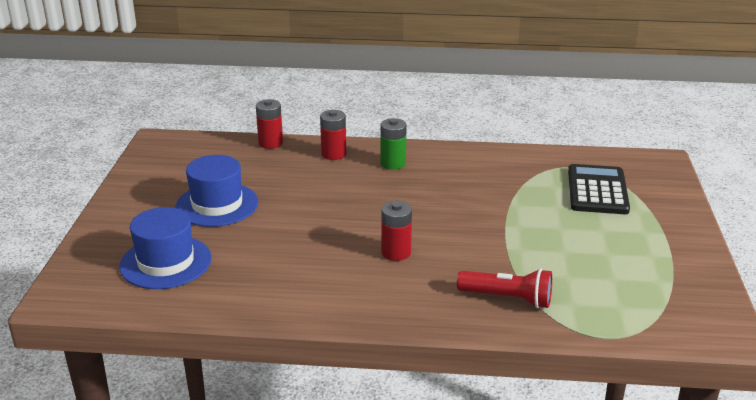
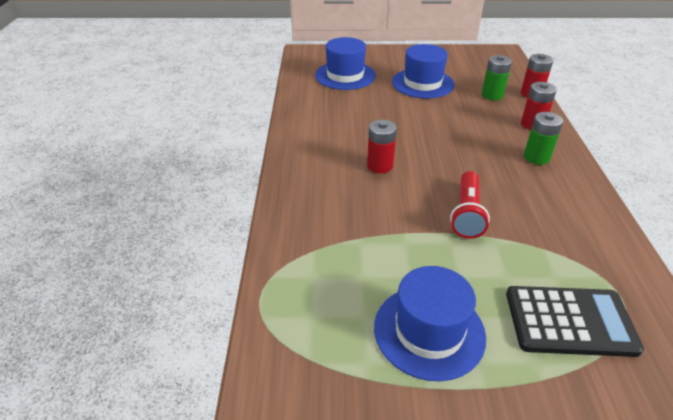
camera: 85 degrees right, 10 degrees up
red flashlight [457,269,552,309] -> red flashlight moved to [450,171,490,239]
none -> blue hat [374,266,486,381]
none -> green battery [482,55,512,100]

